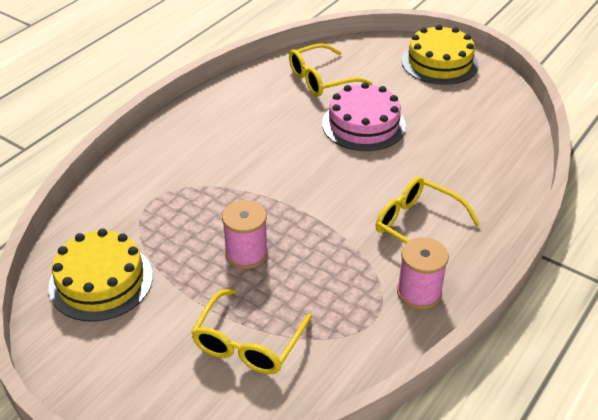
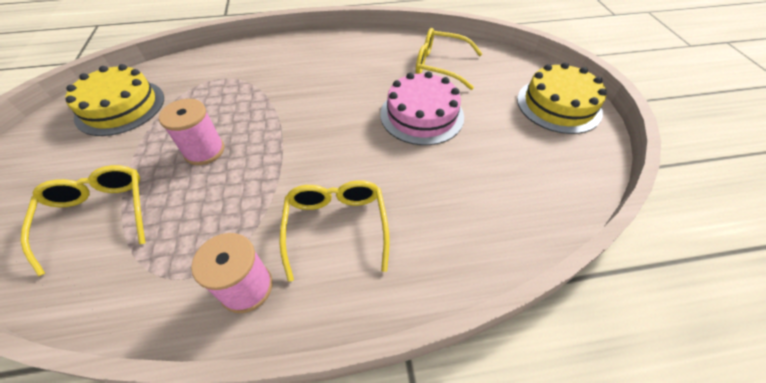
camera: 45 degrees right, 10 degrees up
yellow glasses [191,289,312,374] -> yellow glasses turned 90 degrees clockwise [21,165,145,276]

